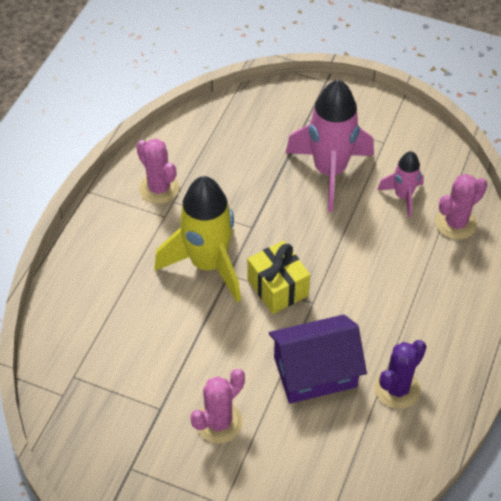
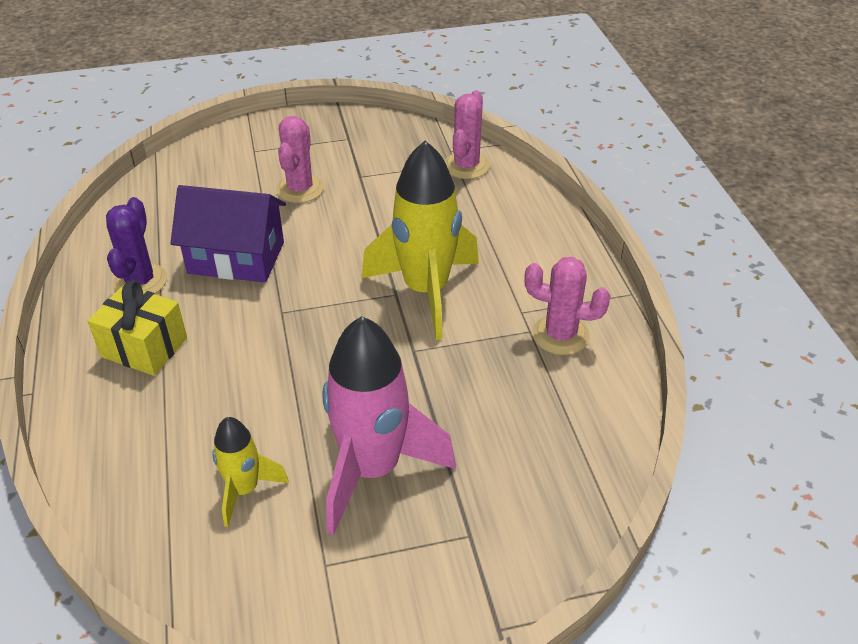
camera: 145 degrees right, 10 degrees down
yellow gift [248,241,310,314] -> yellow gift moved to [88,280,187,376]
purple house [269,314,367,404] -> purple house turned 60 degrees clockwise [171,185,286,282]
pink rocket [377,151,424,218] -> yellow rocket [212,417,289,527]
pink cactus [435,174,487,240] -> pink cactus moved to [444,90,490,179]

